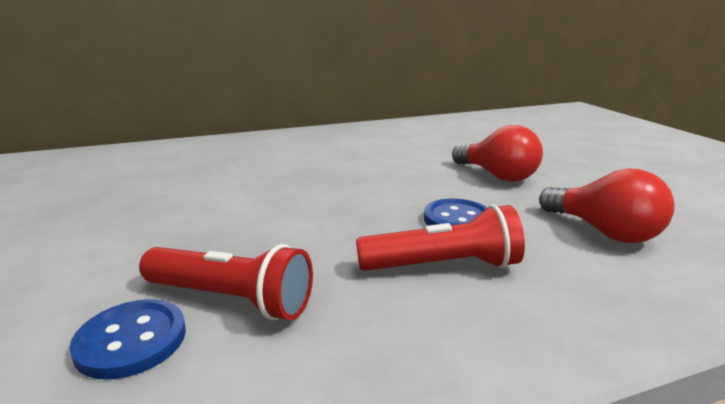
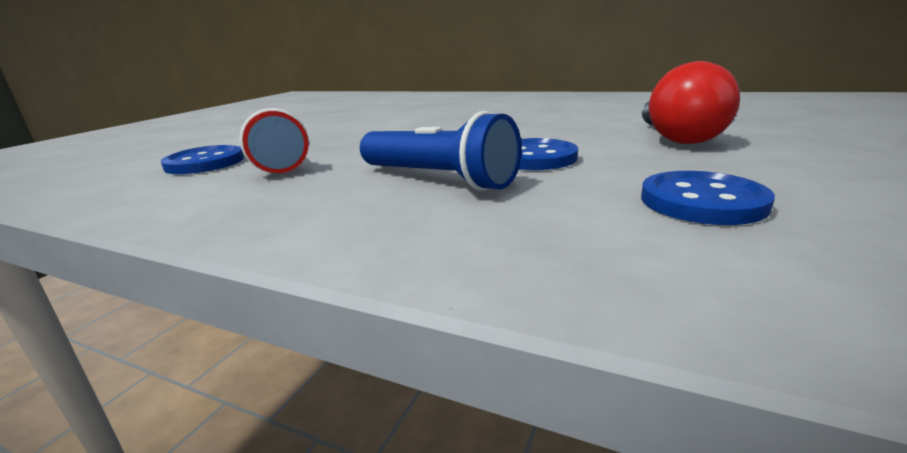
camera: 45 degrees right, 0 degrees up
red flashlight [356,205,525,271] -> blue flashlight [360,111,522,191]
red light bulb [539,168,675,243] -> blue button [641,171,775,225]

